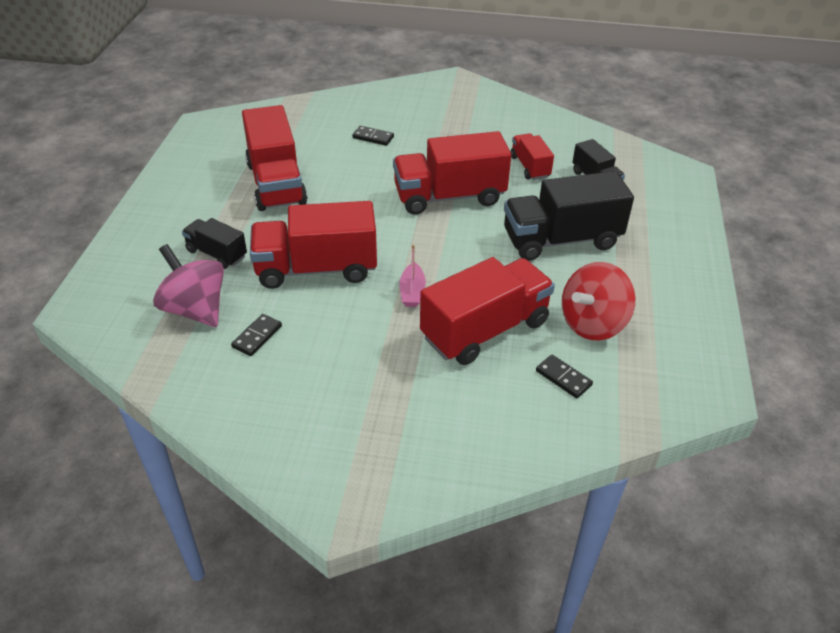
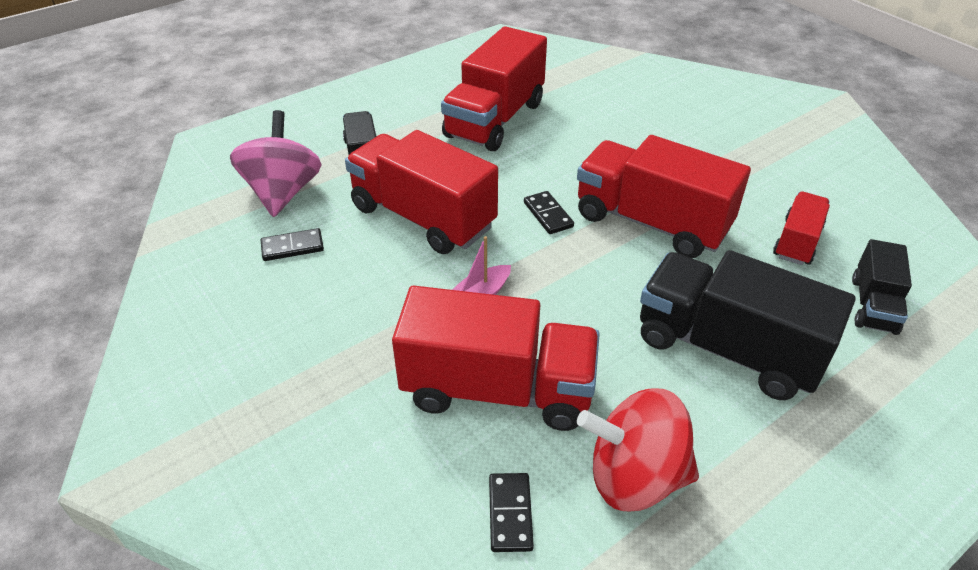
camera: 45 degrees right, 0 degrees up
black domino [352,126,394,146] -> black domino moved to [524,191,574,234]

